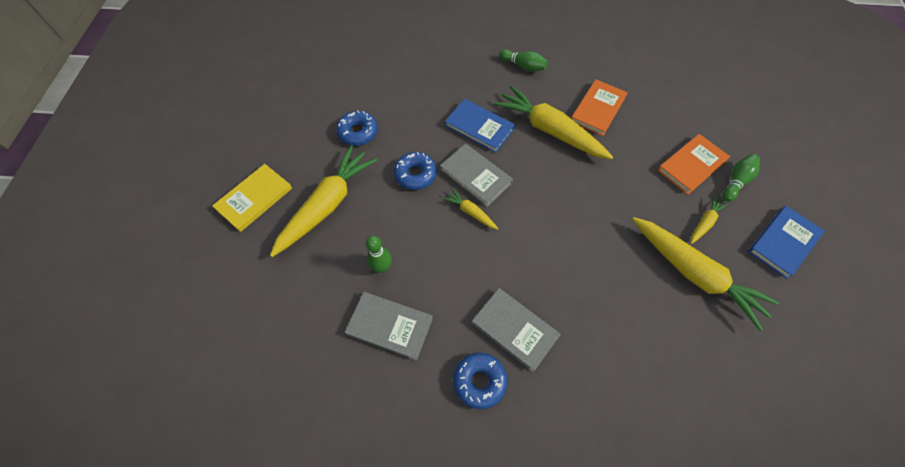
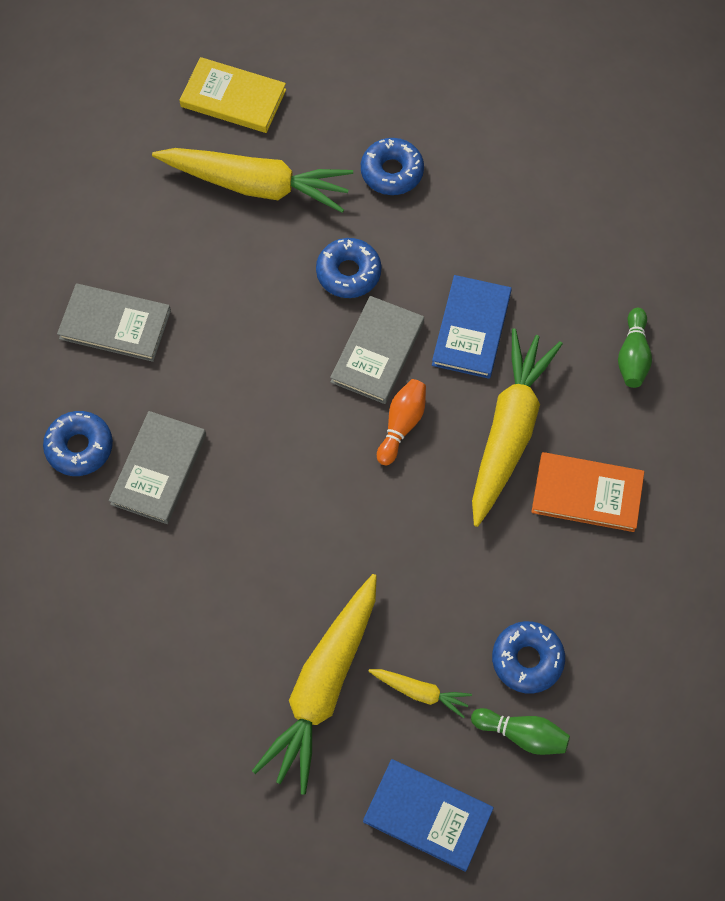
camera: 70 degrees right, 5 degrees up
grey book [345,292,433,361] -> grey book turned 75 degrees counterclockwise [57,283,171,362]
green bowling pin [366,236,392,273] -> none
yellow carrot [443,188,499,230] -> none
orange book [657,134,730,195] -> blue donut [492,621,565,694]
none -> orange bowling pin [377,379,426,466]

